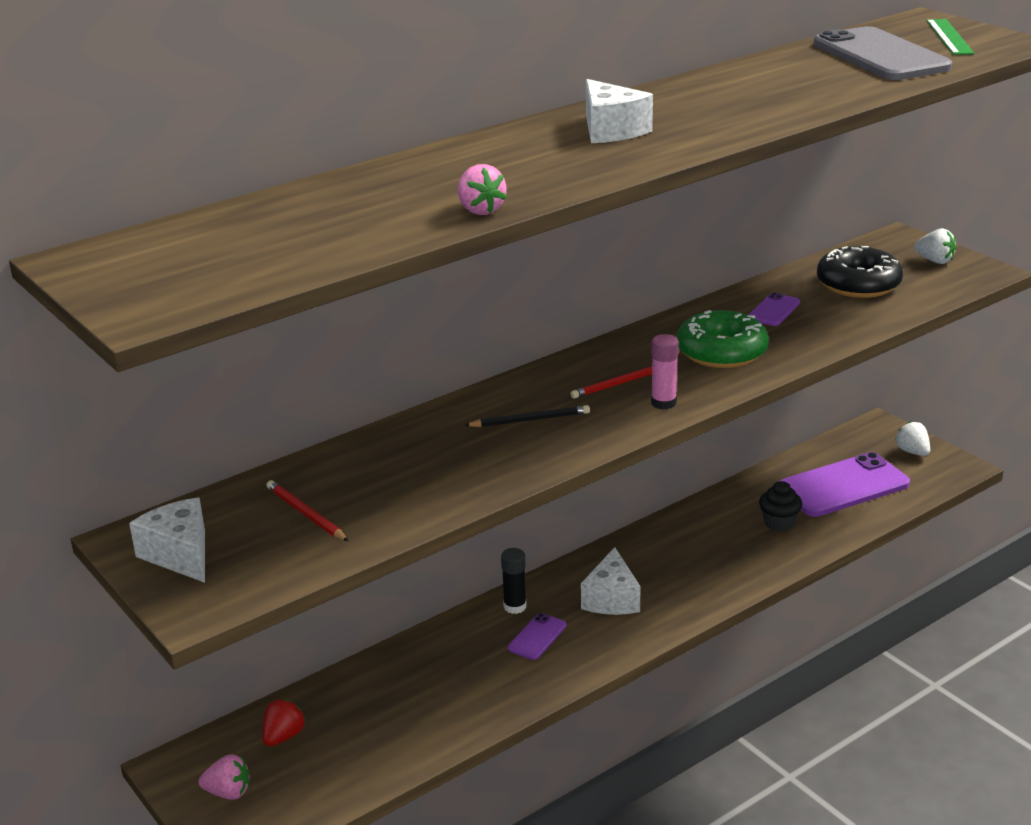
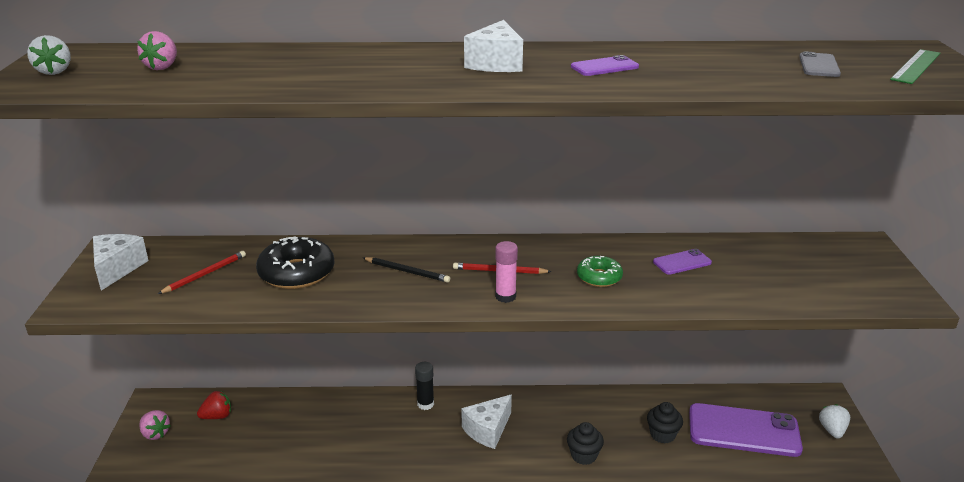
camera: 35 degrees right, 0 degrees up
red pencil [266,480,348,541] -> red pencil turned 45 degrees clockwise [158,251,246,294]
pink strawberry [458,164,507,215] -> pink strawberry moved to [137,31,177,70]
purple phone [508,613,566,660] -> purple phone moved to [571,55,639,76]
green donut [677,310,769,368] -> green donut [577,256,623,287], size x0.60
grey phone [813,26,952,80] -> grey phone [799,51,841,77], size x0.46
black donut [817,246,903,298] -> black donut moved to [256,236,335,289]
white strawberry [914,228,956,264] -> white strawberry moved to [27,35,71,75]
none -> black cupcake [567,422,604,465]

